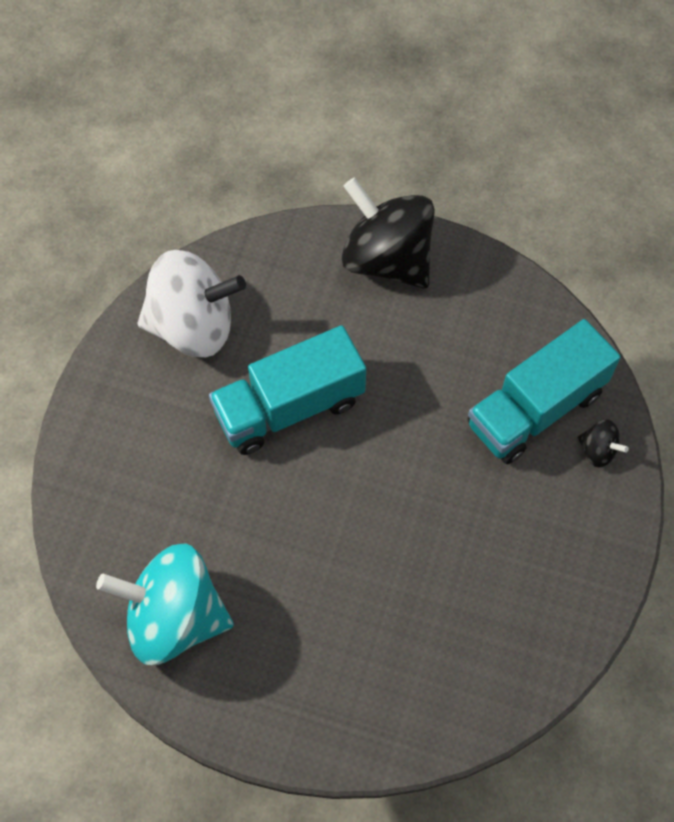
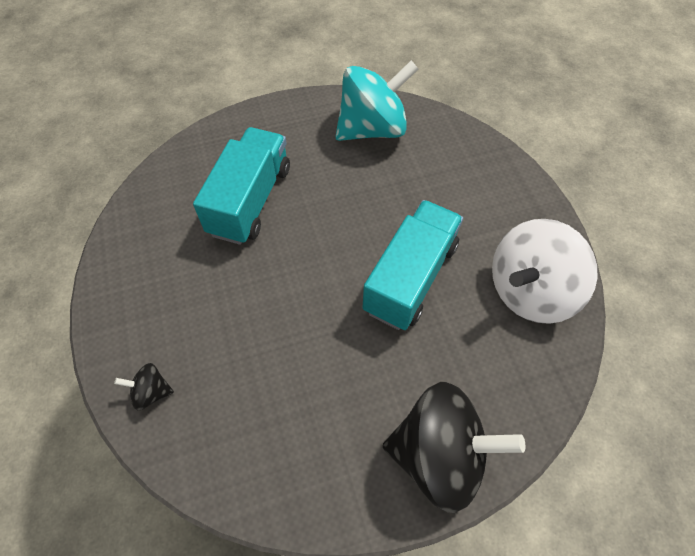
camera: 145 degrees right, 5 degrees down
turquoise truck [468,319,621,464] -> turquoise truck moved to [193,127,290,245]

